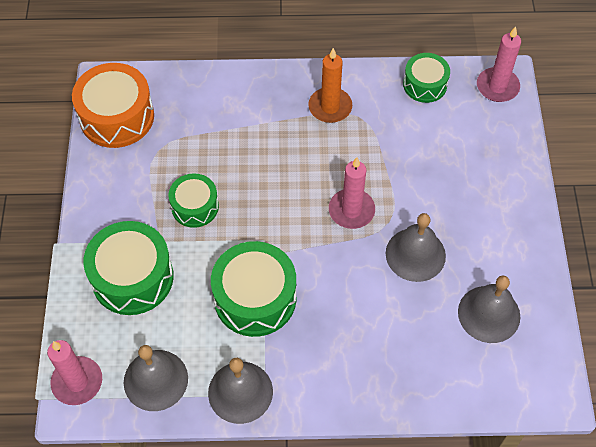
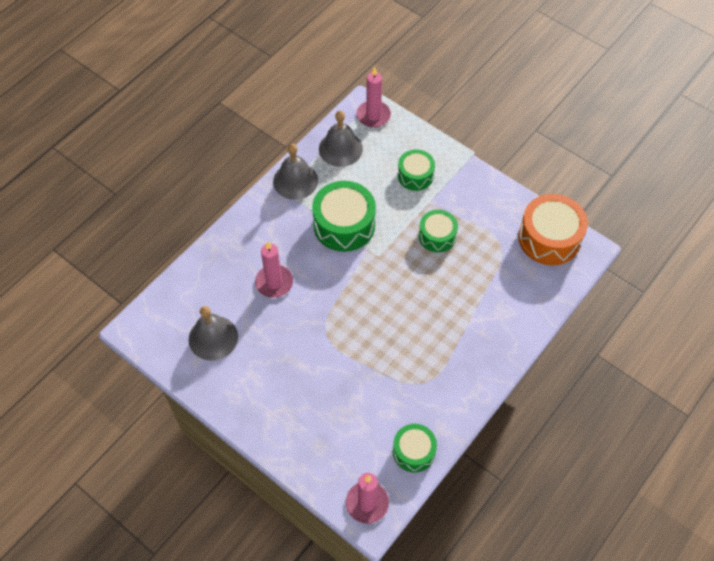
camera: 130 degrees right, 0 degrees up
green drum [83,221,174,315] -> green drum [398,149,435,191], size x0.60
orange candle [308,48,352,123] -> none
pink candle [329,157,375,229] -> pink candle moved to [255,241,293,298]
grey bell [386,213,446,282] -> none

